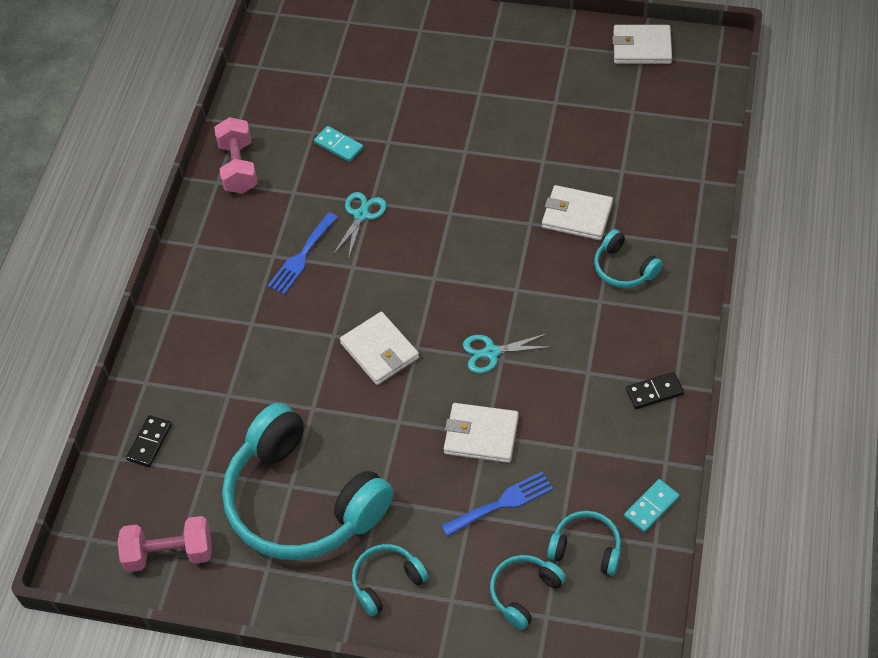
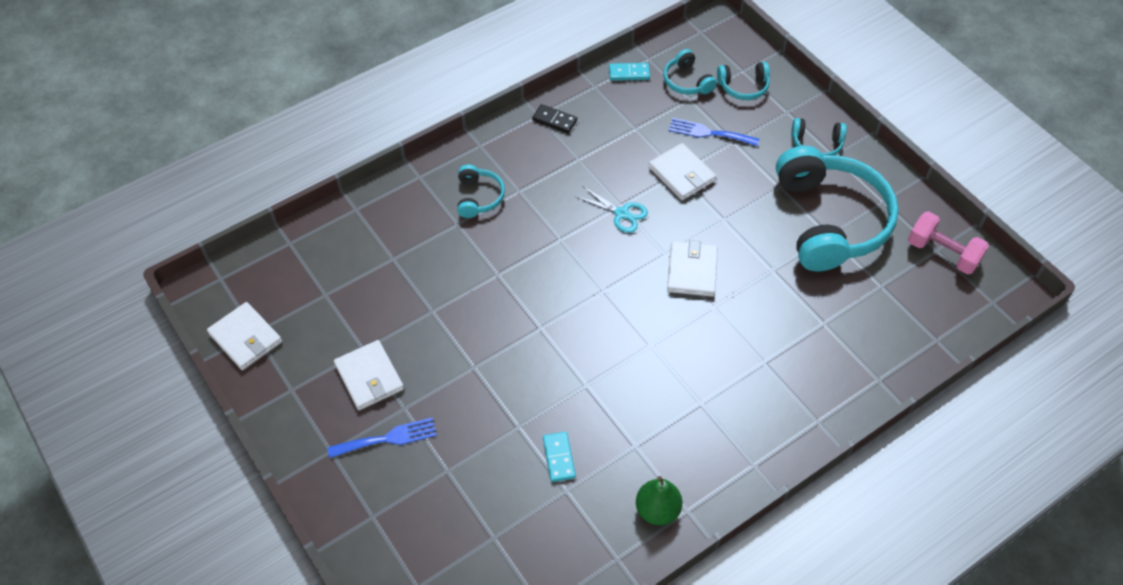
camera: 140 degrees left, 0 degrees up
black domino [126,415,172,467] -> none
pink dumbbell [214,117,257,194] -> green pear [636,476,682,525]
blue fork [268,212,338,295] -> blue fork moved to [327,418,437,458]
turquoise scissors [333,192,387,259] -> none
white wallet [542,185,613,240] -> white wallet moved to [334,340,404,410]

